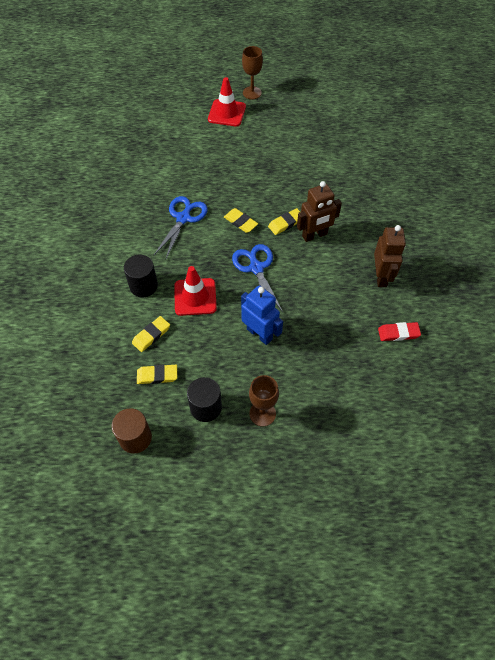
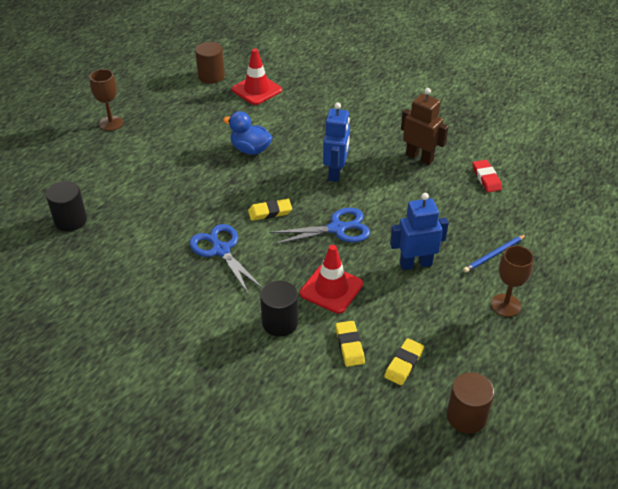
camera: 55 degrees left, 15 degrees down
black cylinder [187,377,222,422] -> black cylinder moved to [46,181,87,231]
red traffic cone [208,77,246,126] -> red traffic cone moved to [232,48,282,105]
blue scissors [232,244,283,312] -> blue scissors turned 150 degrees clockwise [270,208,370,245]
yellow eraser [268,208,300,235] -> none
brown robot [297,181,342,242] -> blue robot [323,103,350,182]
red eraser [378,322,421,341] -> red eraser turned 45 degrees counterclockwise [473,160,502,192]
none -> brown cylinder [195,42,225,84]
none -> blue duck [223,111,273,155]
none -> blue pencil [463,235,526,273]

